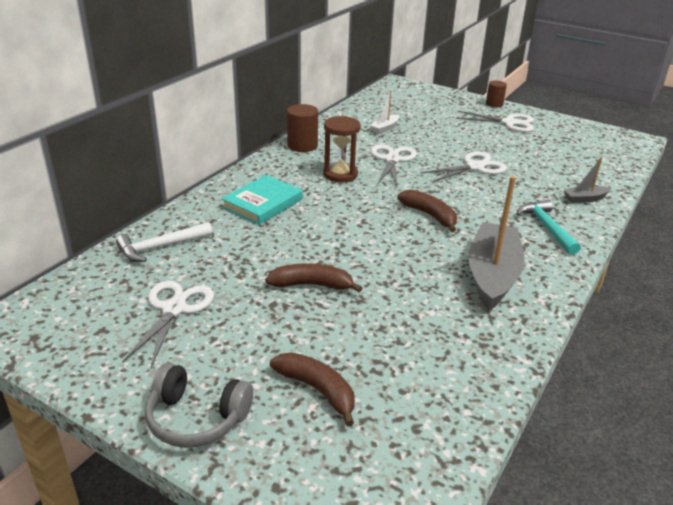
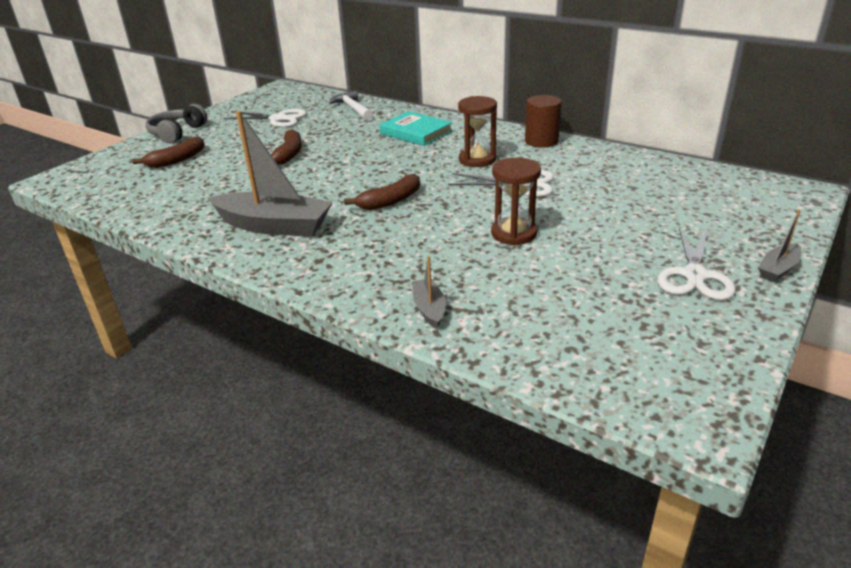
camera: 95 degrees right, 0 degrees up
white boat [370,91,399,134] -> none
white scissors [420,151,507,183] -> brown hourglass [491,157,541,245]
brown cylinder [486,81,507,107] -> grey boat [758,209,801,282]
turquoise hammer [517,200,581,255] -> none

